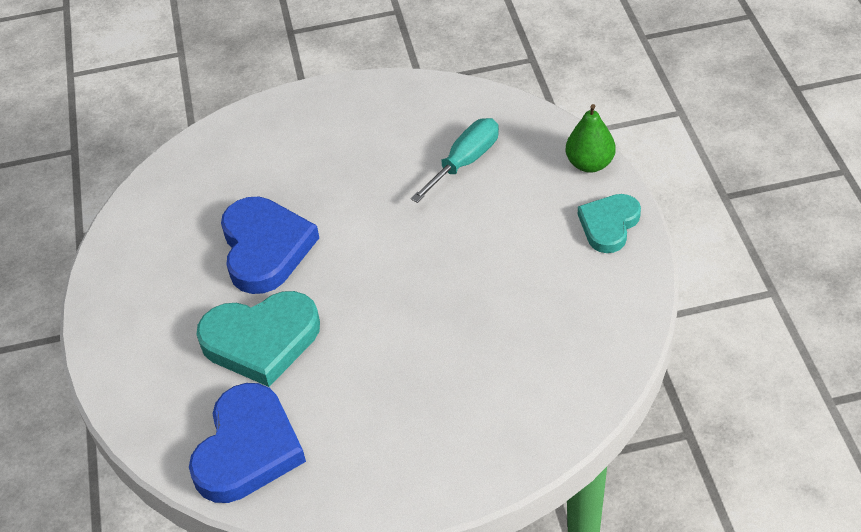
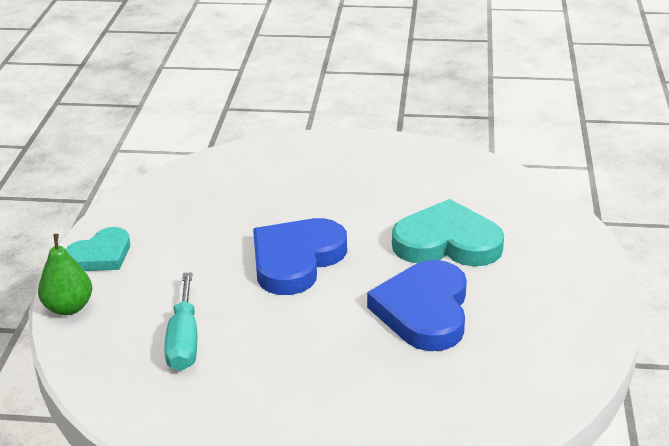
camera: 165 degrees left, 15 degrees down
blue heart [189,383,306,503] -> blue heart moved to [253,218,347,295]
turquoise screwdriver [411,118,499,203] -> turquoise screwdriver turned 60 degrees counterclockwise [164,272,197,371]

